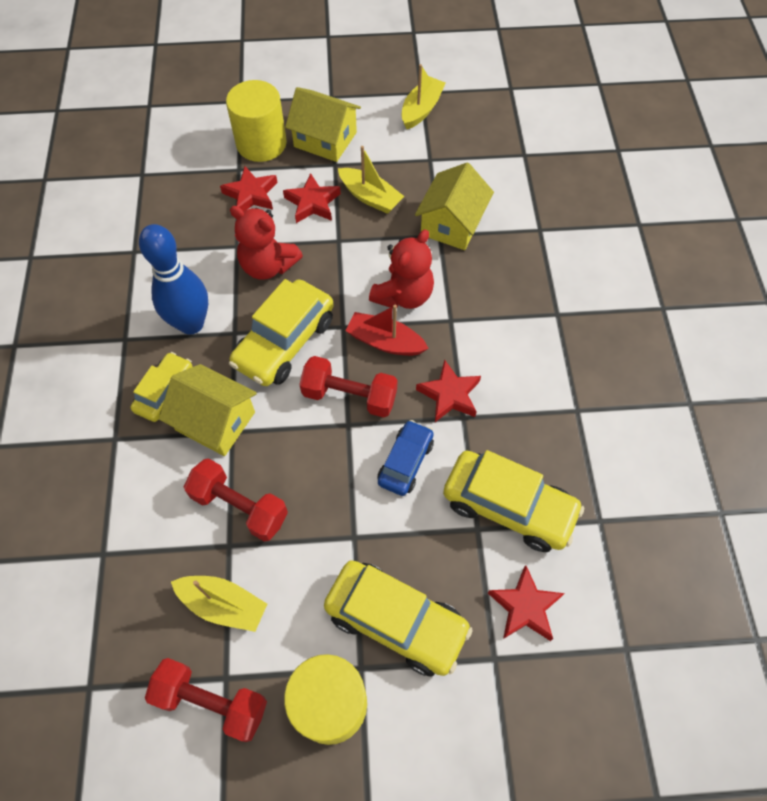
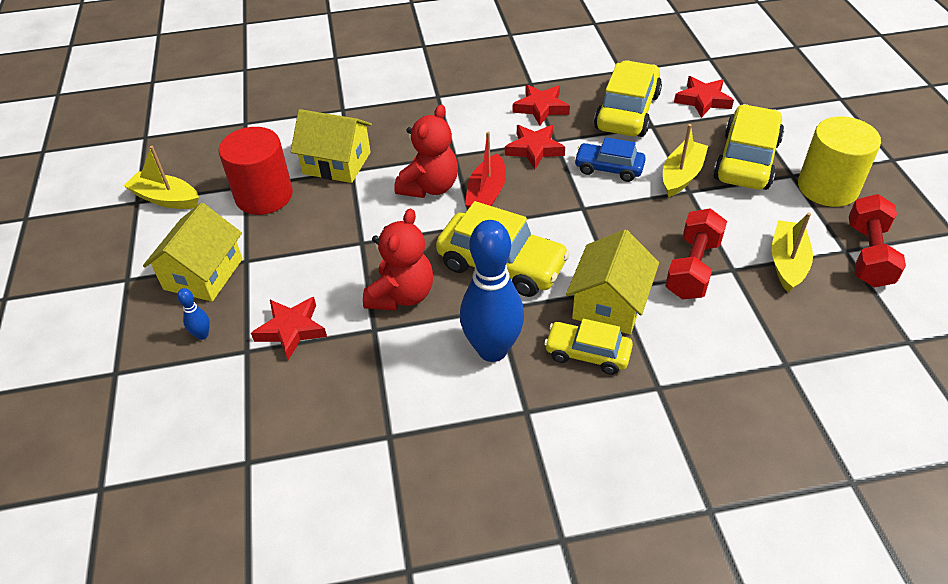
camera: 95 degrees left, 15 degrees down
yellow cylinder [226,80,287,162] -> blue bowling pin [177,288,210,340]
red star [283,173,341,223] -> red star moved to [513,85,570,126]
red dumbbell [299,356,398,418] -> none
yellow boat [338,146,404,214] -> yellow boat moved to [663,124,708,197]
red teddy bear [369,229,434,309] -> red teddy bear turned 90 degrees clockwise [394,105,458,198]
none -> red cylinder [219,127,293,215]

